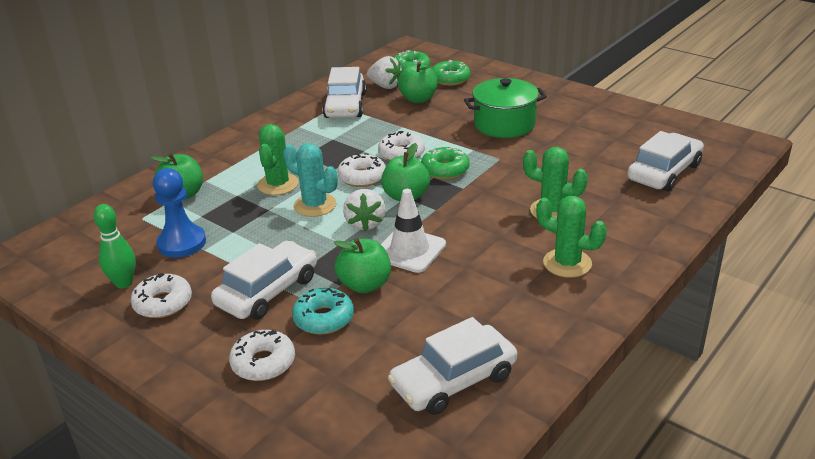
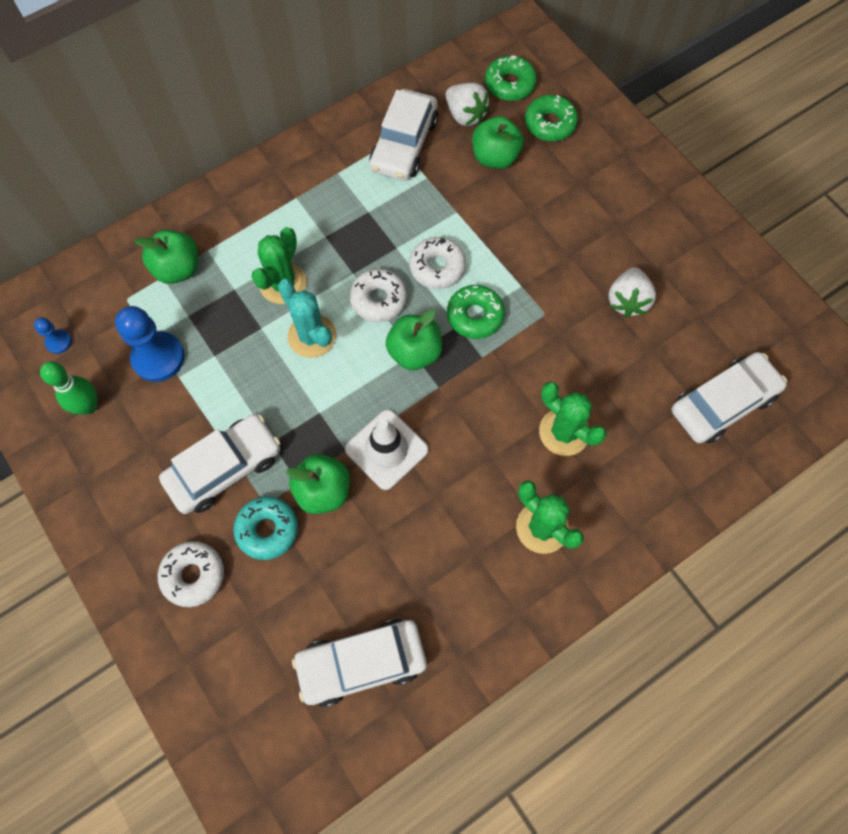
camera: 15 degrees right, 35 degrees up
white donut [130,273,192,318] -> none
white strawberry [343,189,386,231] -> white strawberry moved to [608,267,656,317]
green pot [464,78,547,138] -> none
none -> blue pawn [34,318,72,354]

